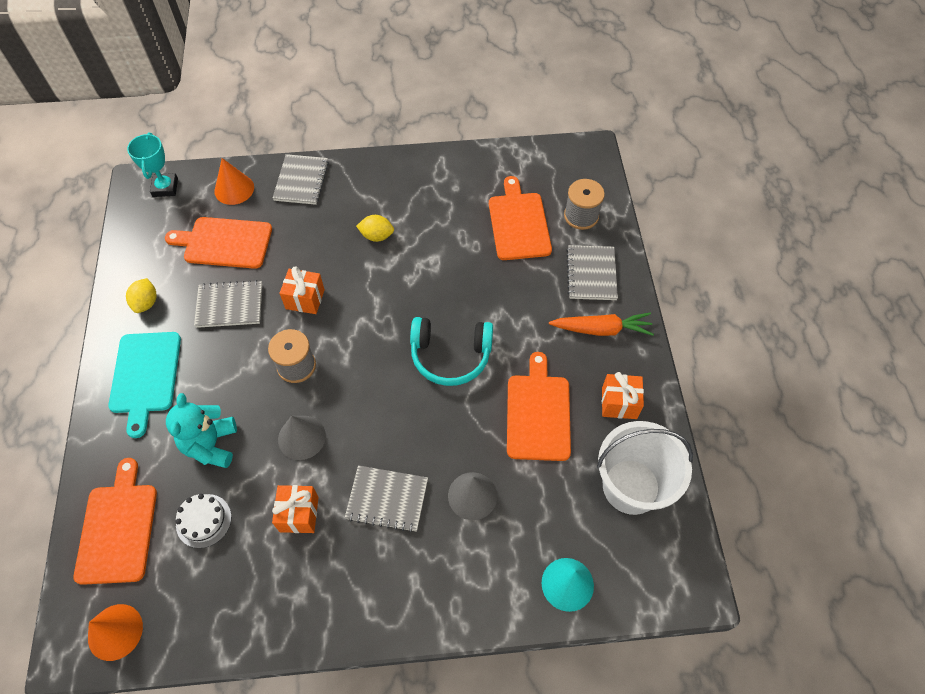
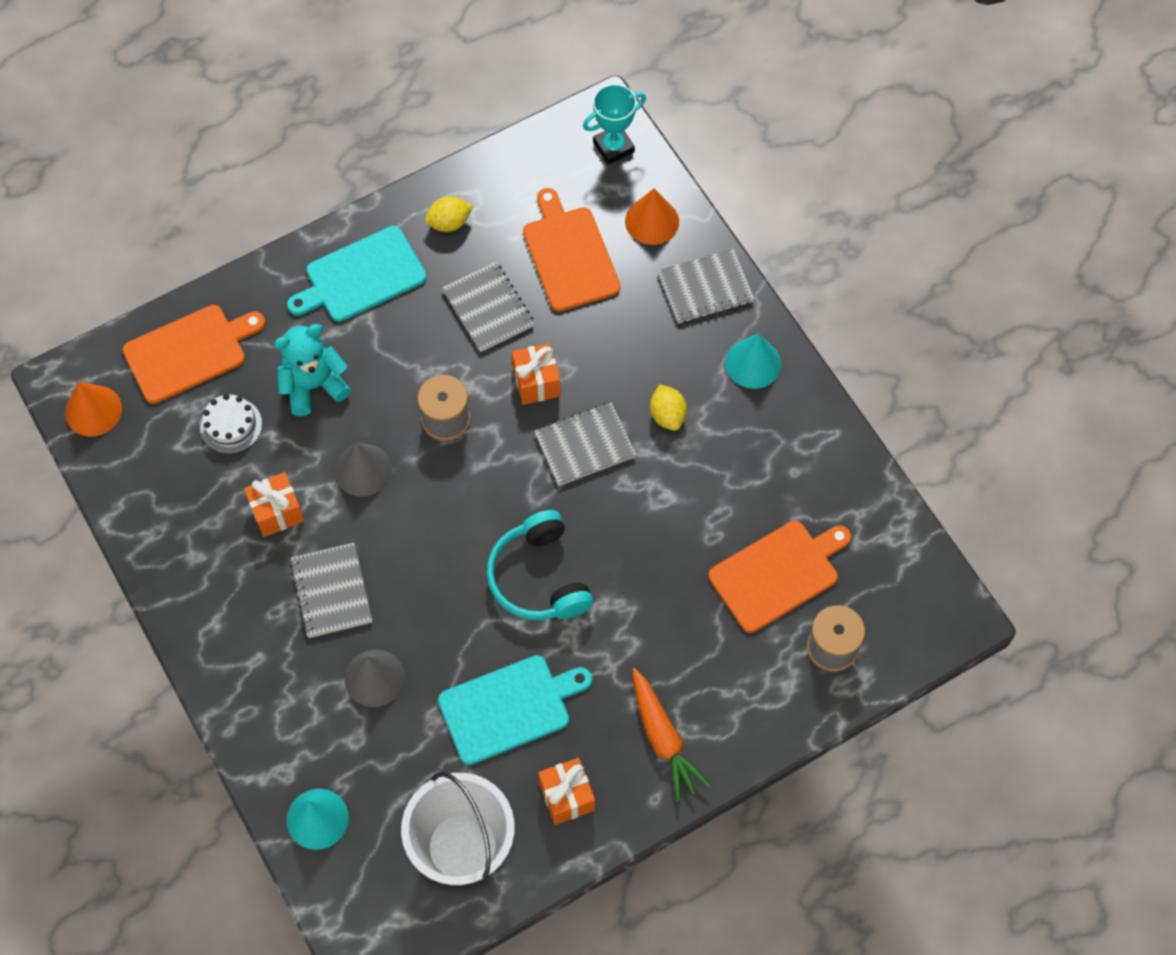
camera: 65 degrees right, 5 degrees up
orange cutting board [507,352,571,461] -> turquoise cutting board [438,655,592,765]
grey notebook [566,245,618,300] -> grey notebook moved to [534,402,636,486]
none -> turquoise cone [725,333,781,389]

